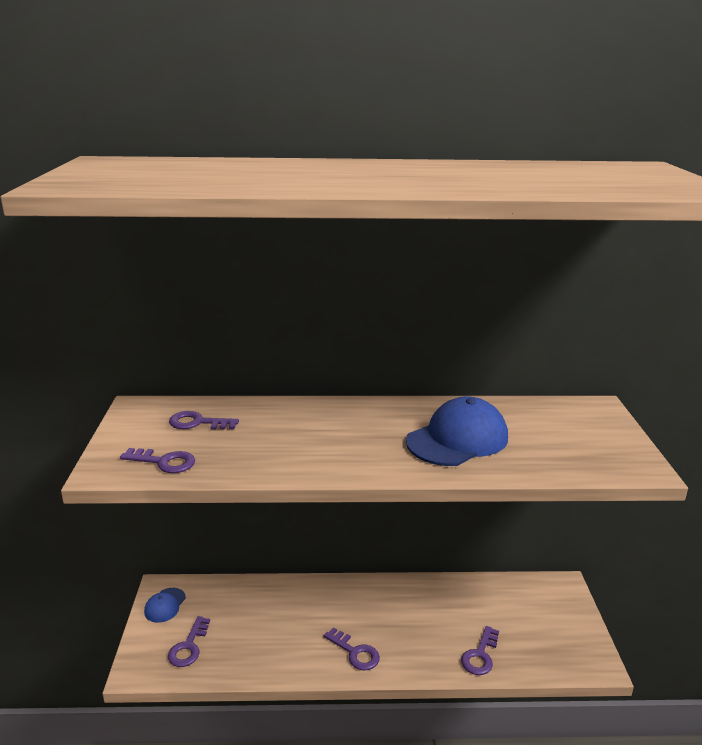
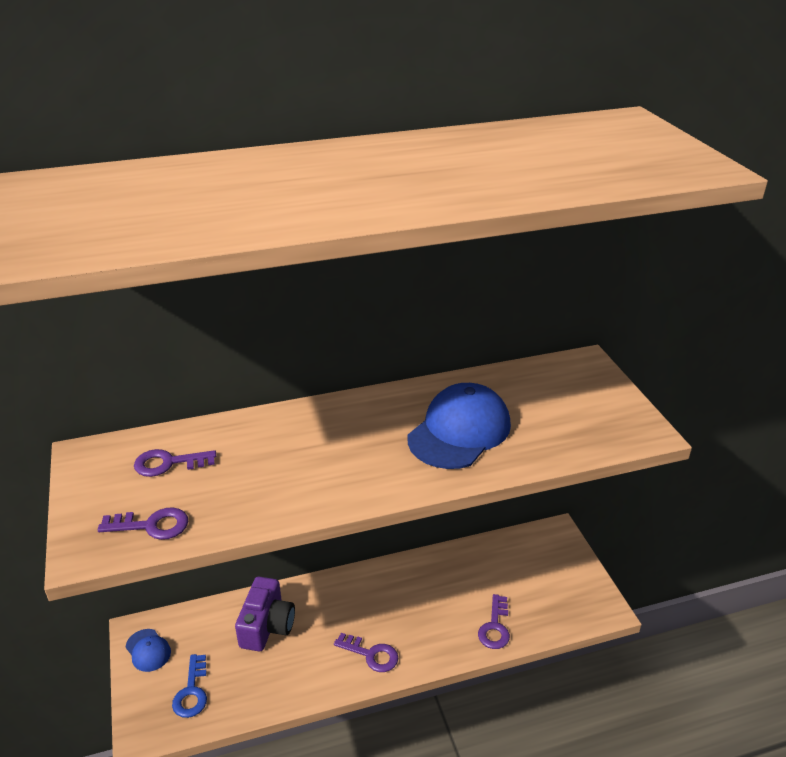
camera: 15 degrees left, 10 degrees up
blue cap [144,588,186,623] -> blue cap turned 45 degrees counterclockwise [126,629,171,672]
purple key [168,616,210,667] -> blue key [172,654,207,718]
none -> purple camera [235,577,295,651]

